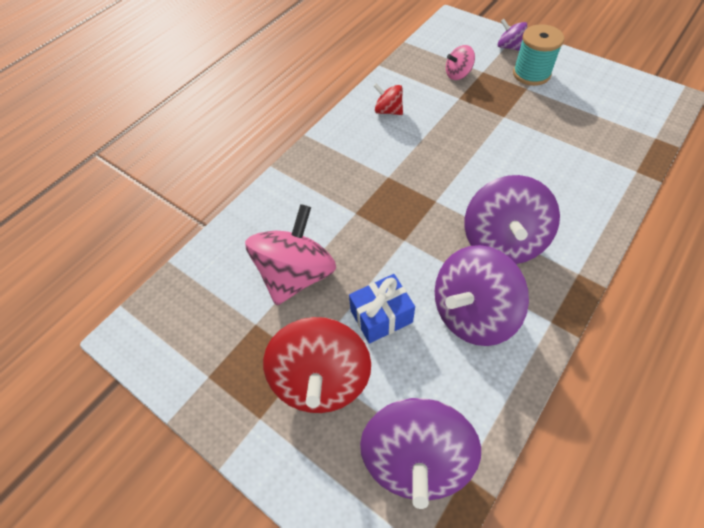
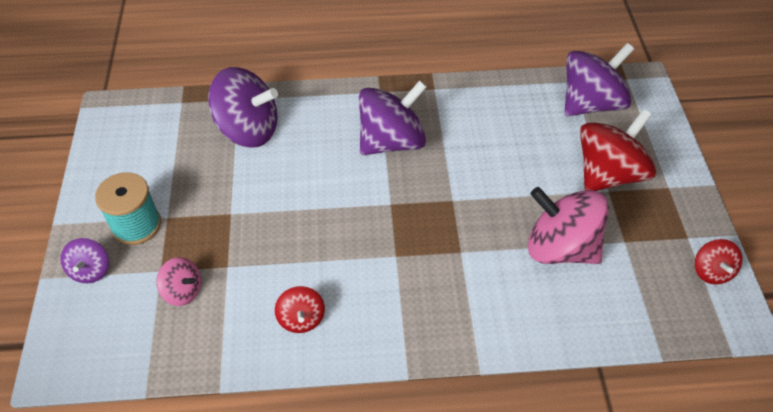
camera: 135 degrees left, 5 degrees down
pink spinning top [245,204,336,305] -> pink spinning top turned 45 degrees clockwise [528,187,609,264]
blue gift [349,274,415,344] -> none
purple spinning top [435,245,529,346] -> purple spinning top moved to [208,67,278,148]
none -> red spinning top [695,239,742,284]

